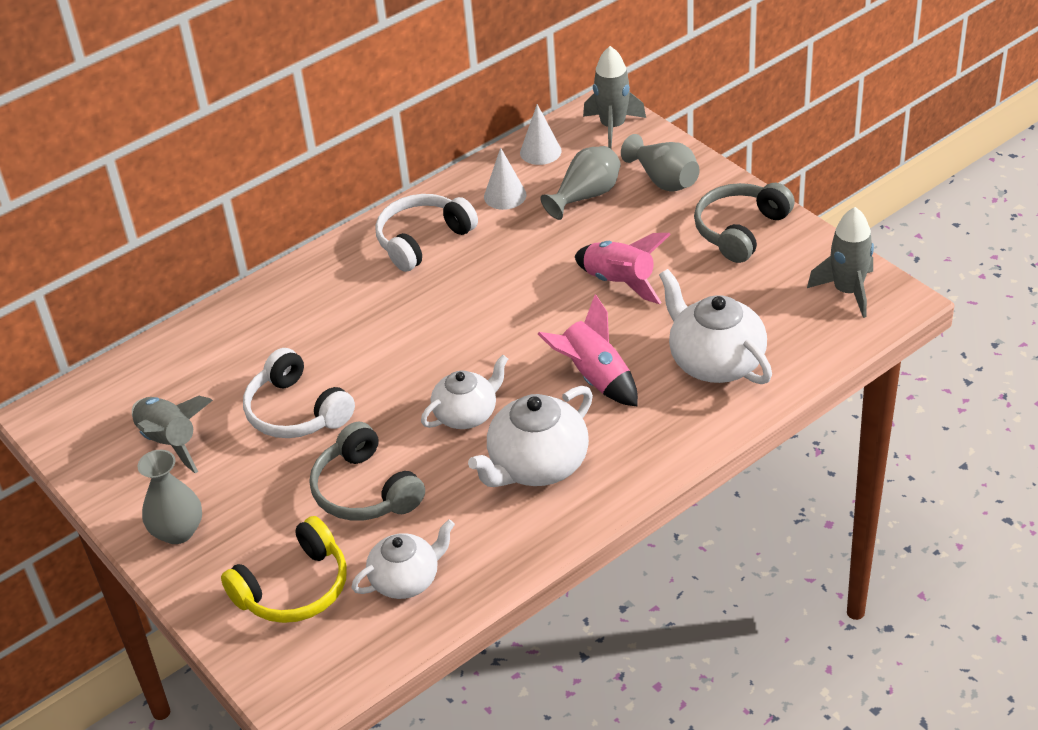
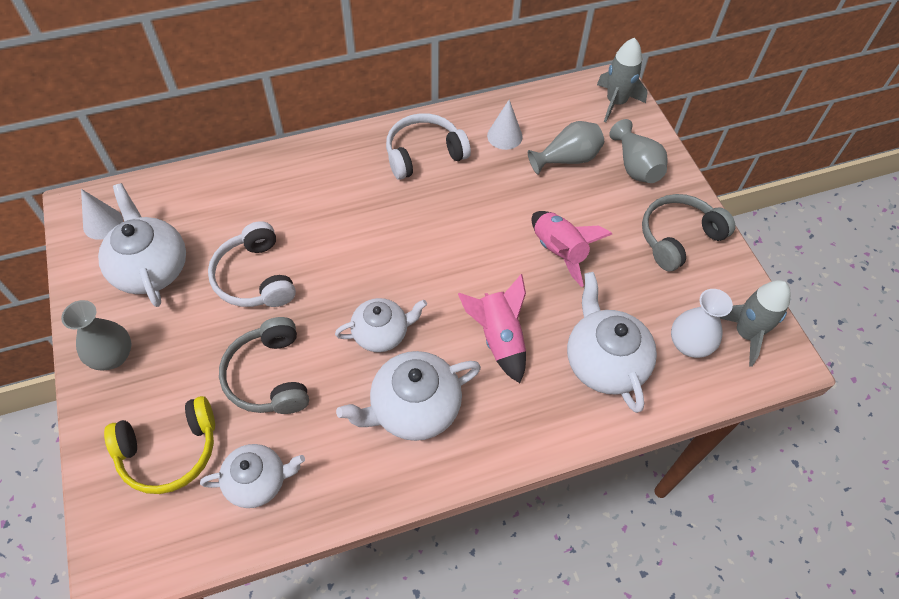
camera: 15 degrees right, 15 degrees up
grey rocket [132,396,213,473] -> white teapot [98,183,186,307]
white cone [520,104,562,165] -> white cone moved to [81,189,123,240]
none -> white vase [671,289,733,358]

